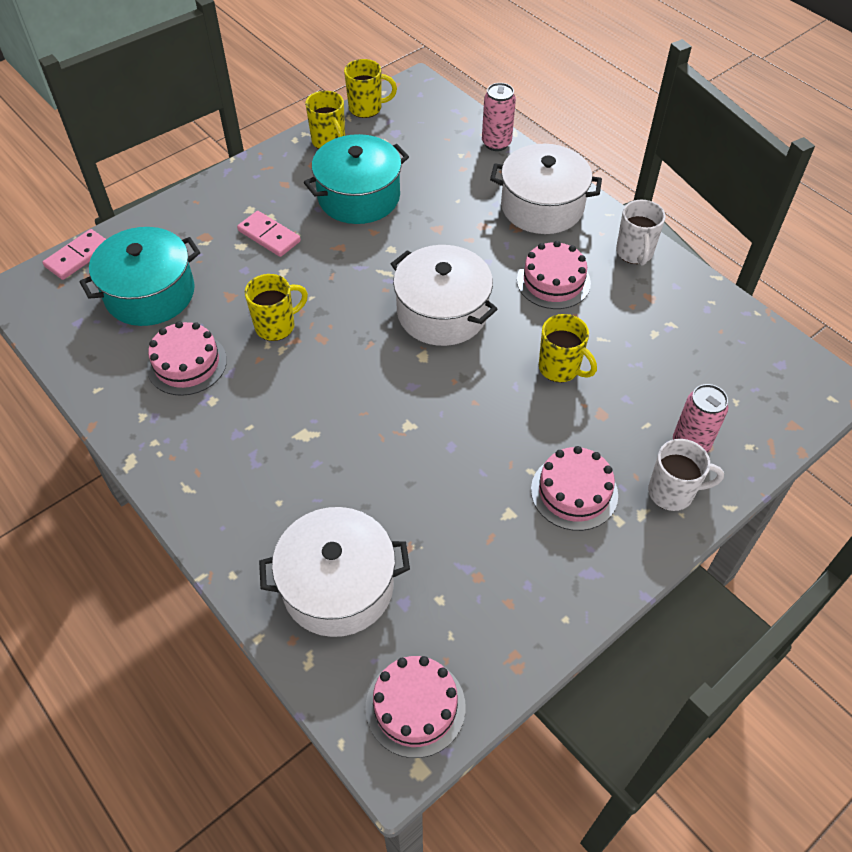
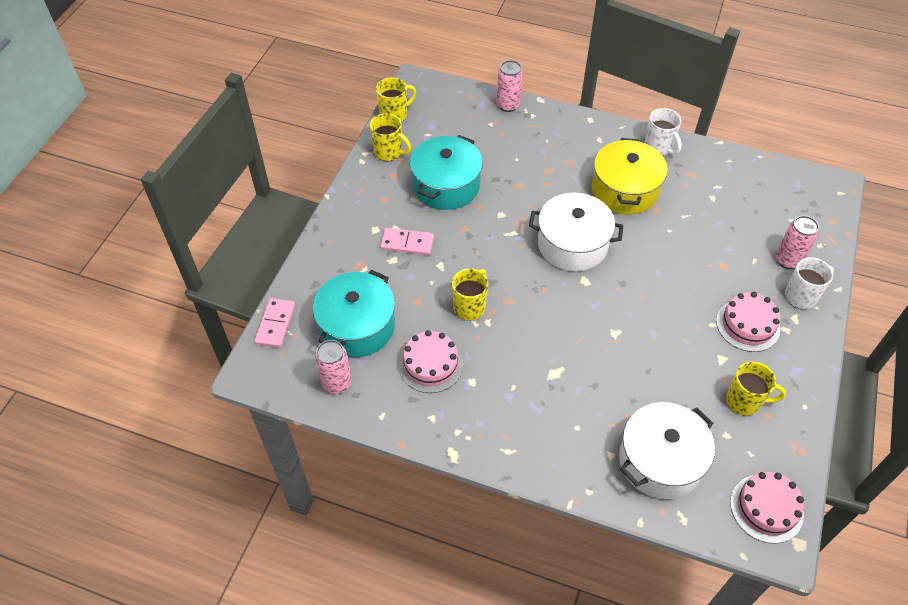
camera: 30 degrees left, 0 degrees up
white pot [490,144,602,234] -> none
pink cake [517,241,591,309] -> yellow pot [592,138,668,214]
yellow mug [539,314,597,382] -> yellow mug moved to [726,362,786,416]
none -> pink can [315,340,352,394]

